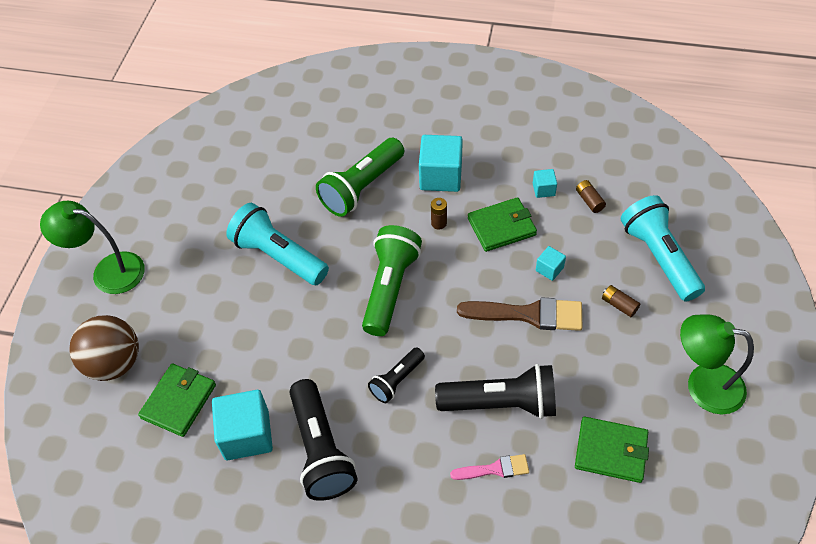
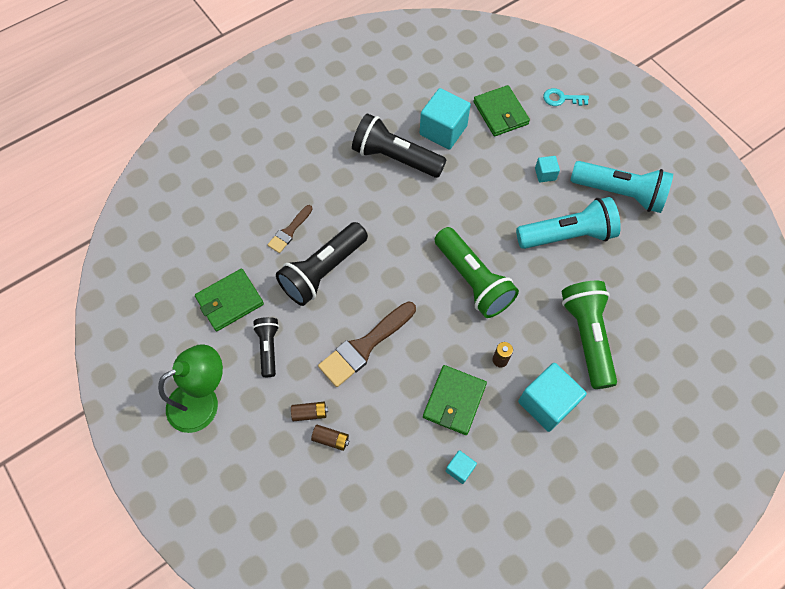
camera: 130 degrees right, 10 degrees up
green lamp [40,201,145,294] -> none
brown ball [70,315,139,381] -> turquoise key [543,88,589,106]
black flashlight [368,348,425,403] -> black flashlight moved to [253,317,279,377]
pink brush [450,454,529,480] -> brown brush [268,205,313,253]
turquoise cube [536,246,566,281] -> turquoise cube moved to [535,156,560,182]
brown battery [576,180,606,213] -> brown battery moved to [311,425,349,451]
turquoise flashlight [621,195,705,302] -> turquoise flashlight moved to [570,161,673,213]

